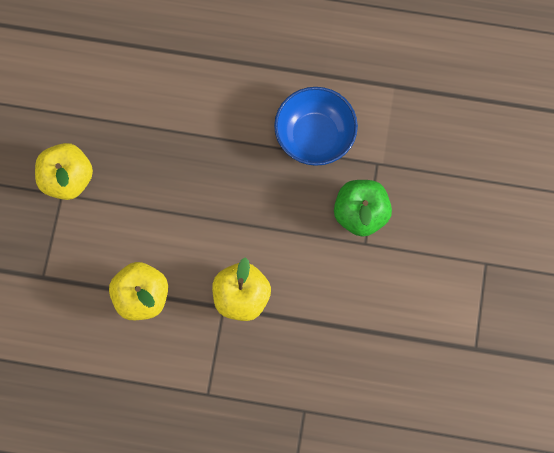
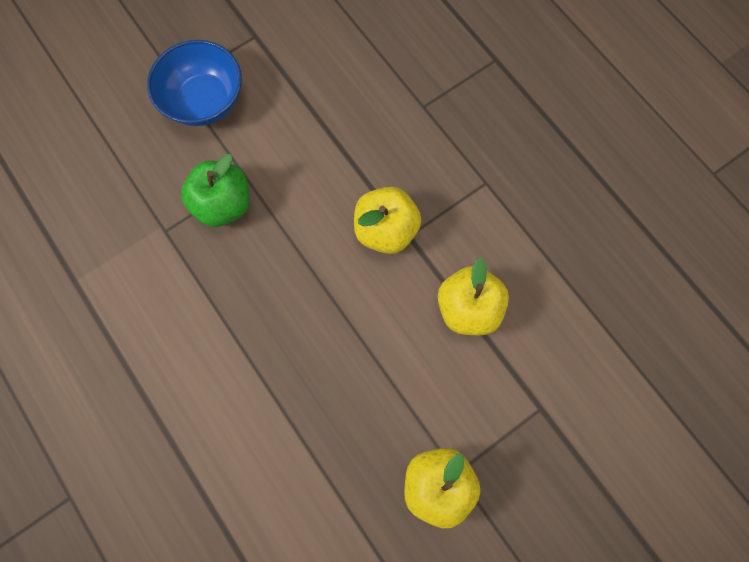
camera: 135 degrees left, 0 degrees up
blue bowl [274,87,358,166] -> blue bowl moved to [147,40,242,126]

